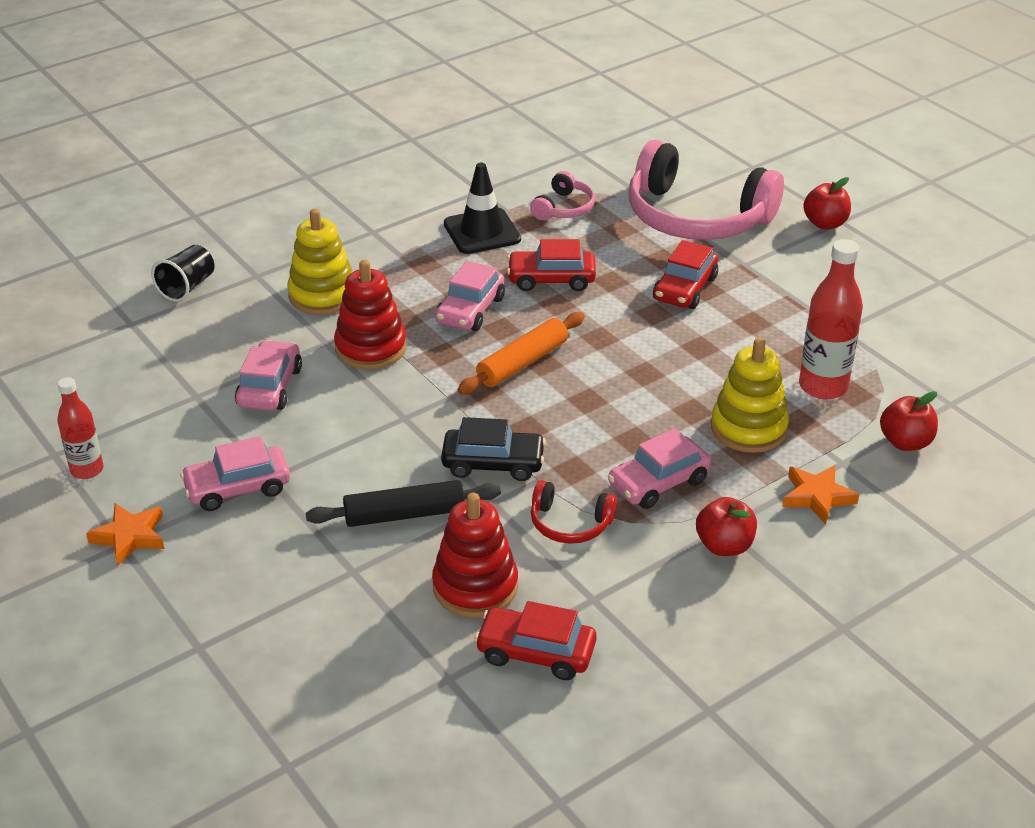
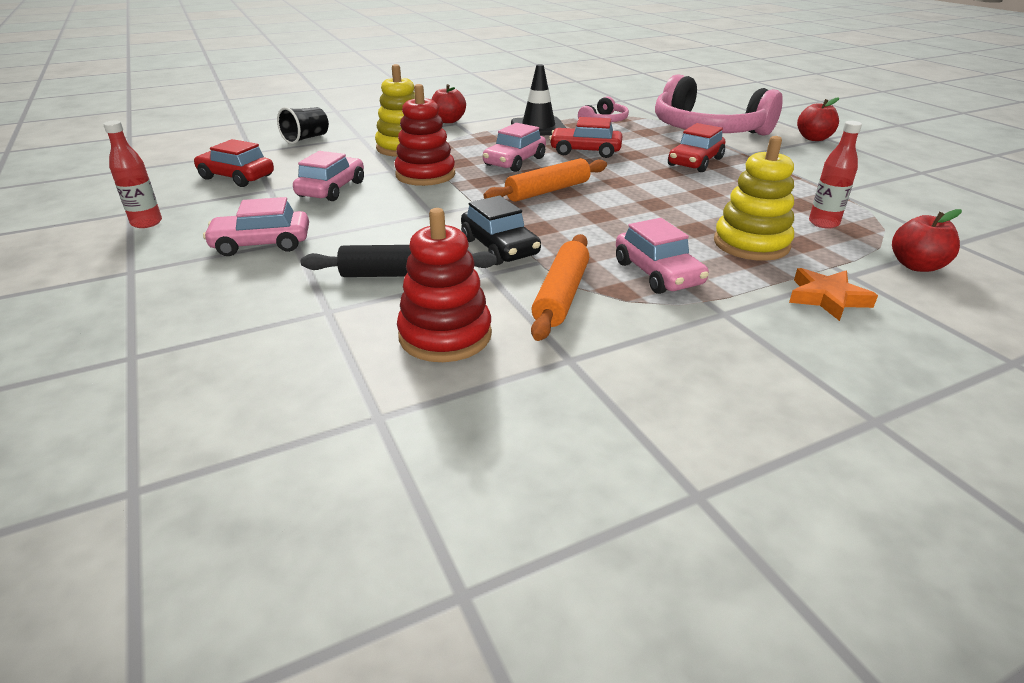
camera: 10 degrees right, 5 degrees down
orange star [86,503,164,566] -> none
black car [441,417,546,481] -> black car turned 45 degrees clockwise [461,195,541,265]
red car [474,601,597,680] -> red car moved to [194,139,274,187]
red headphones [531,480,617,544] -> orange rolling pin [531,234,589,341]
pink car [608,428,711,509] -> pink car turned 90 degrees counterclockwise [616,218,709,294]
red apple [696,497,757,556] -> red apple moved to [431,84,466,123]
red bottle [799,239,863,399] -> red bottle [809,121,862,229], size x0.63

